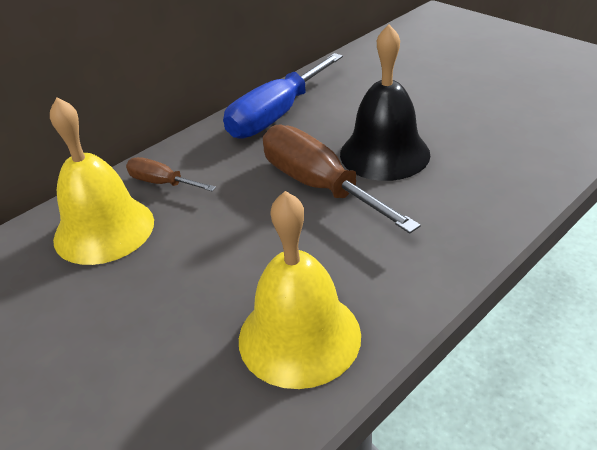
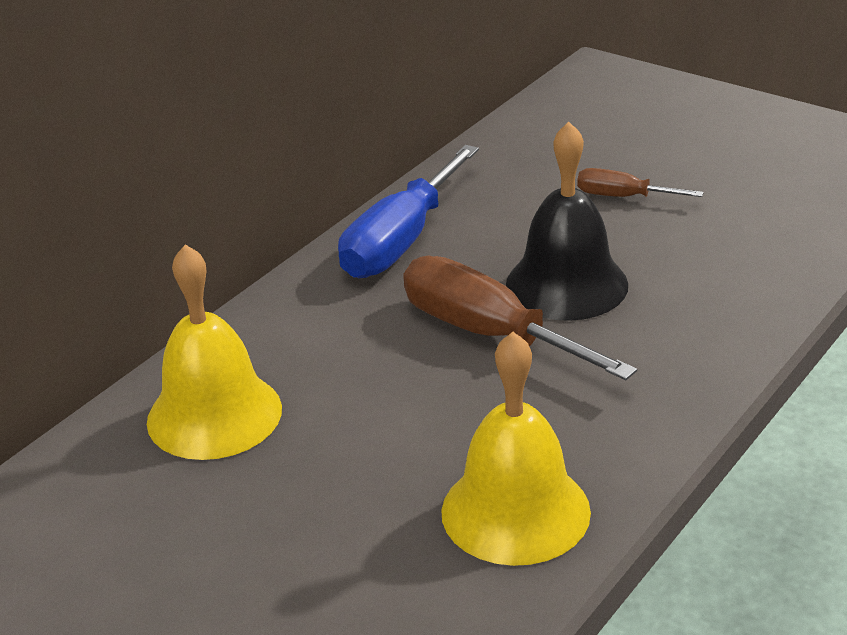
camera: 10 degrees left, 5 degrees down
brown screwdriver [126,157,216,191] -> brown screwdriver moved to [577,168,704,197]

